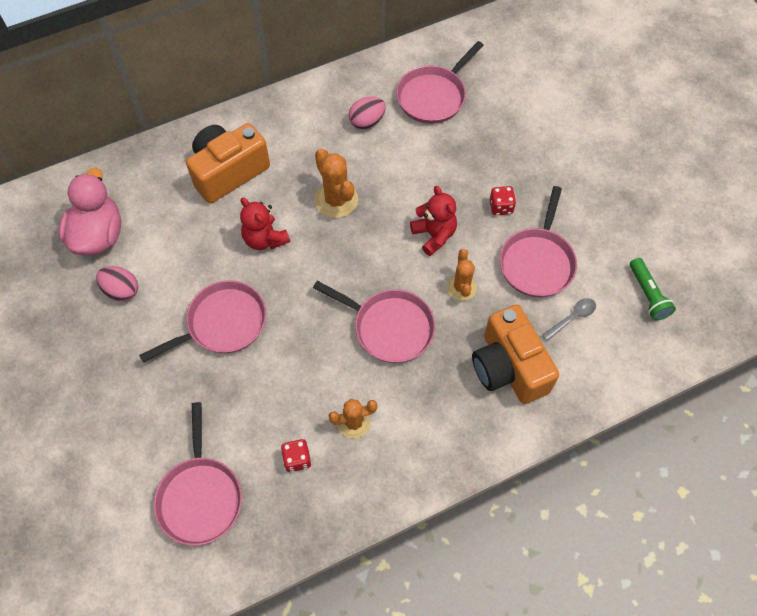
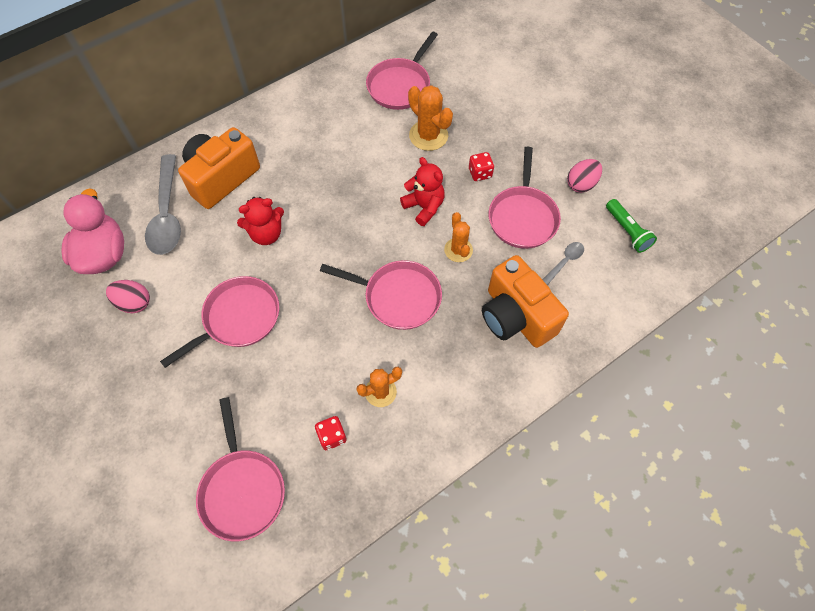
camera: 10 degrees left, 0 degrees up
red teddy bear [240,198,290,250] -> red teddy bear turned 60 degrees counterclockwise [237,197,284,245]
orange cactus [315,148,358,218] -> orange cactus moved to [408,85,453,151]
pink egg [349,96,386,129] -> pink egg moved to [567,159,602,193]
none -> grey spoon [145,154,181,255]

